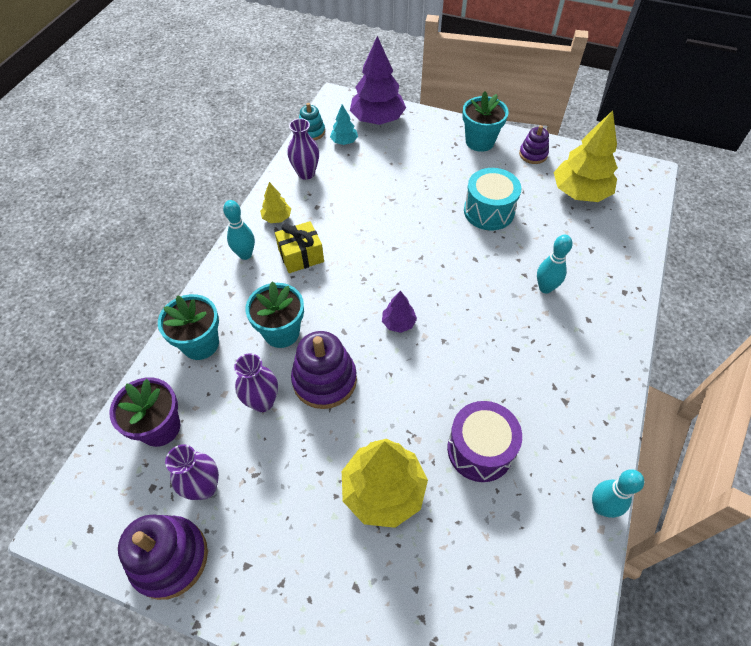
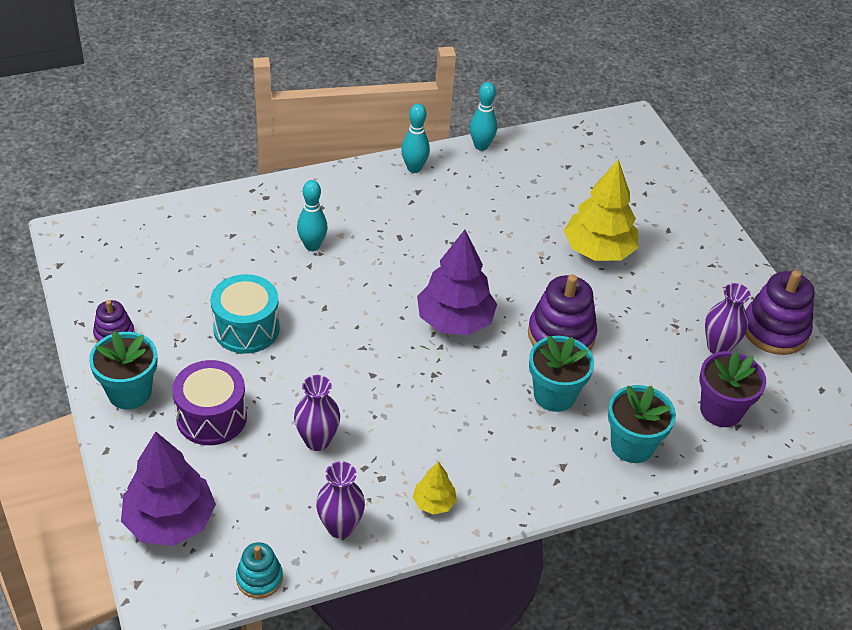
camera: 135 degrees left, 10 degrees down
turquoise bowling pin [223,200,255,260] -> turquoise bowling pin moved to [401,103,430,173]
purple vase [234,353,278,412] -> purple vase moved to [294,375,340,451]
yellow gift [275,221,324,273] -> none
turquoise tree [330,105,358,145] -> none
purple tree [382,291,417,333] -> purple tree [417,230,497,335], size x2.04
purple drum [447,401,522,482] -> purple drum moved to [172,360,247,445]
yellow tree [554,110,618,202] -> none

